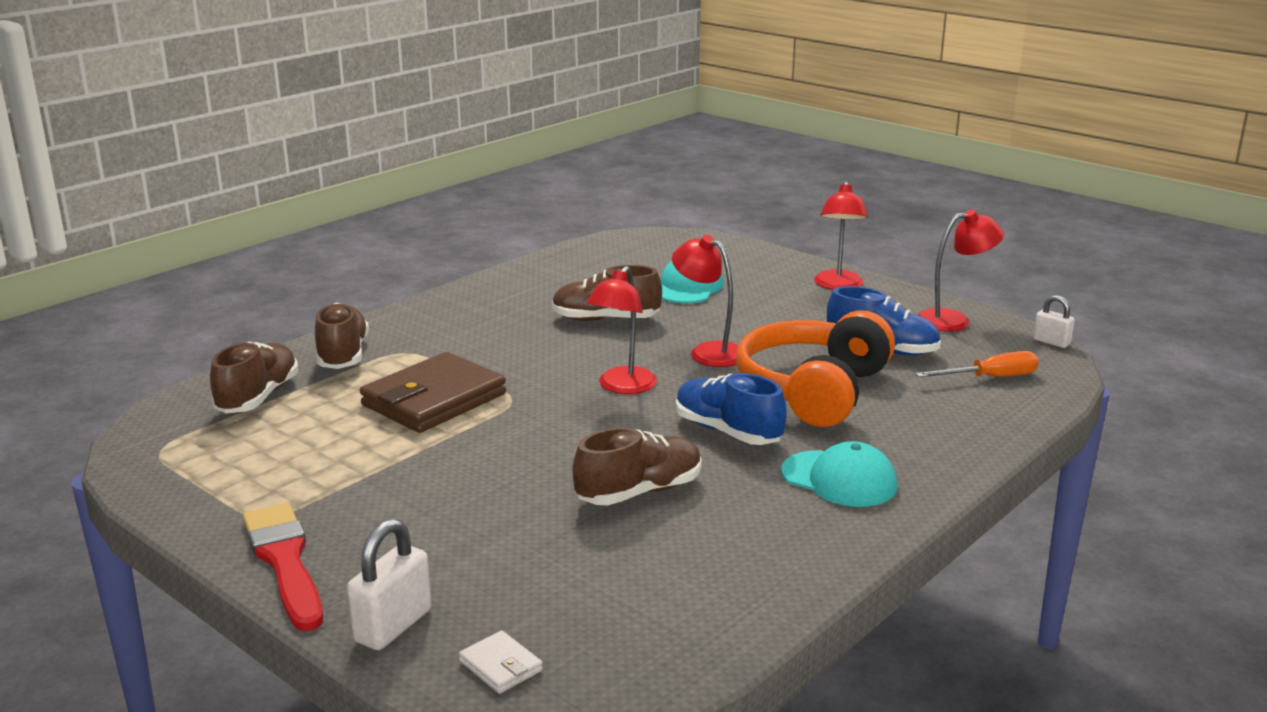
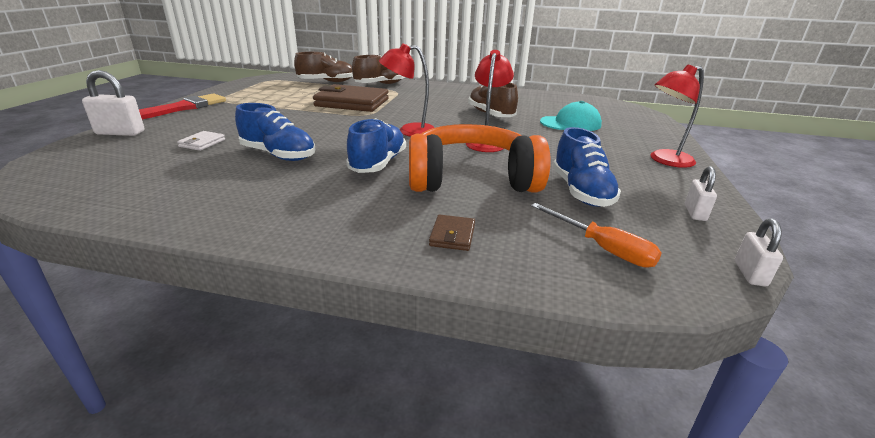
camera: 60 degrees right, 5 degrees up
white wallet [459,630,543,694] -> white wallet moved to [177,131,225,151]
brown shoe [573,428,702,505] -> blue shoe [235,103,315,161]
turquoise cap [781,441,897,507] -> none
red lamp [918,210,1004,332] -> white padlock [685,166,717,221]
none -> brown wallet [429,214,475,251]

